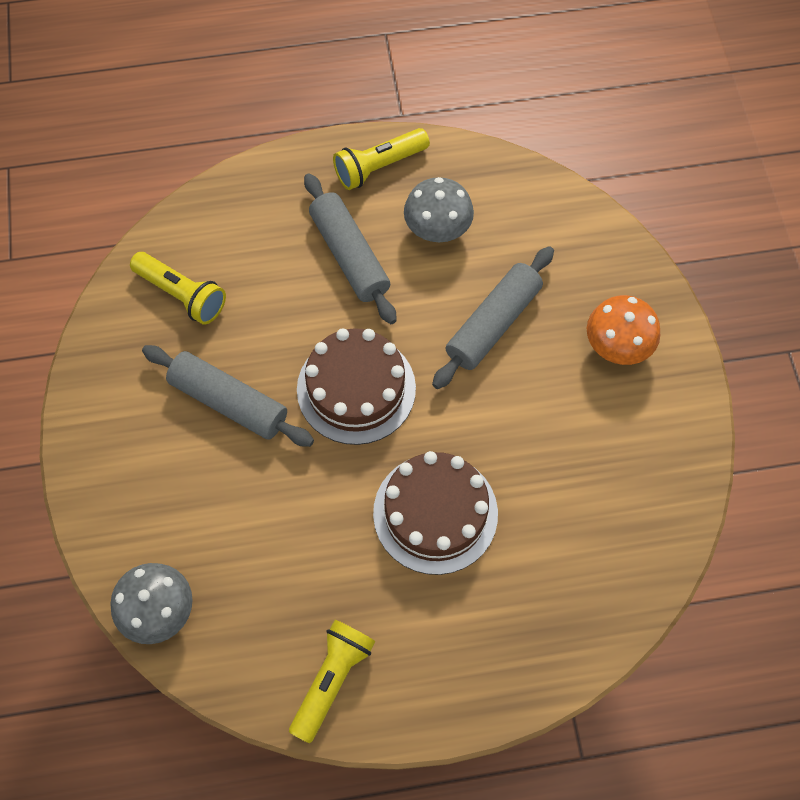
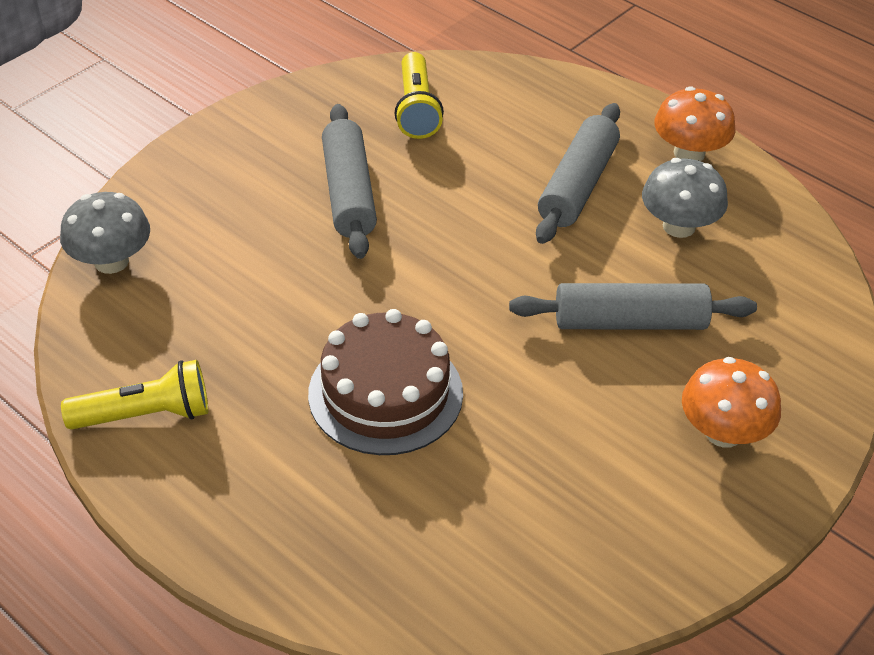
camera: 50 degrees right, 20 degrees down
brown cake [297,328,416,445] -> none
yellow flashlight [333,128,430,190] -> orange mushroom [654,86,735,161]

